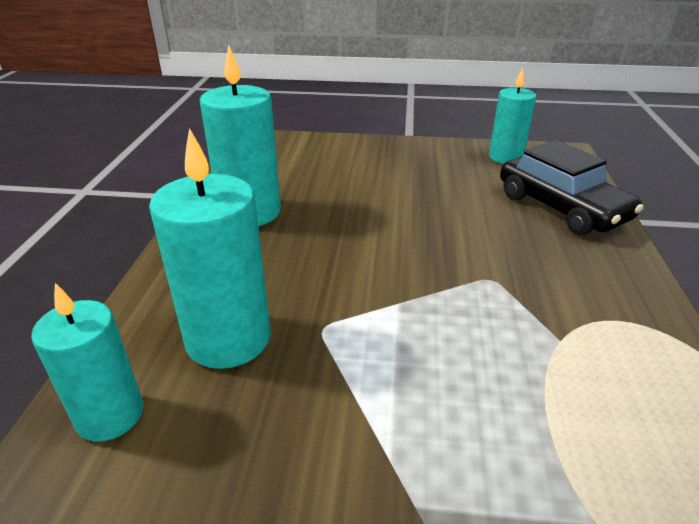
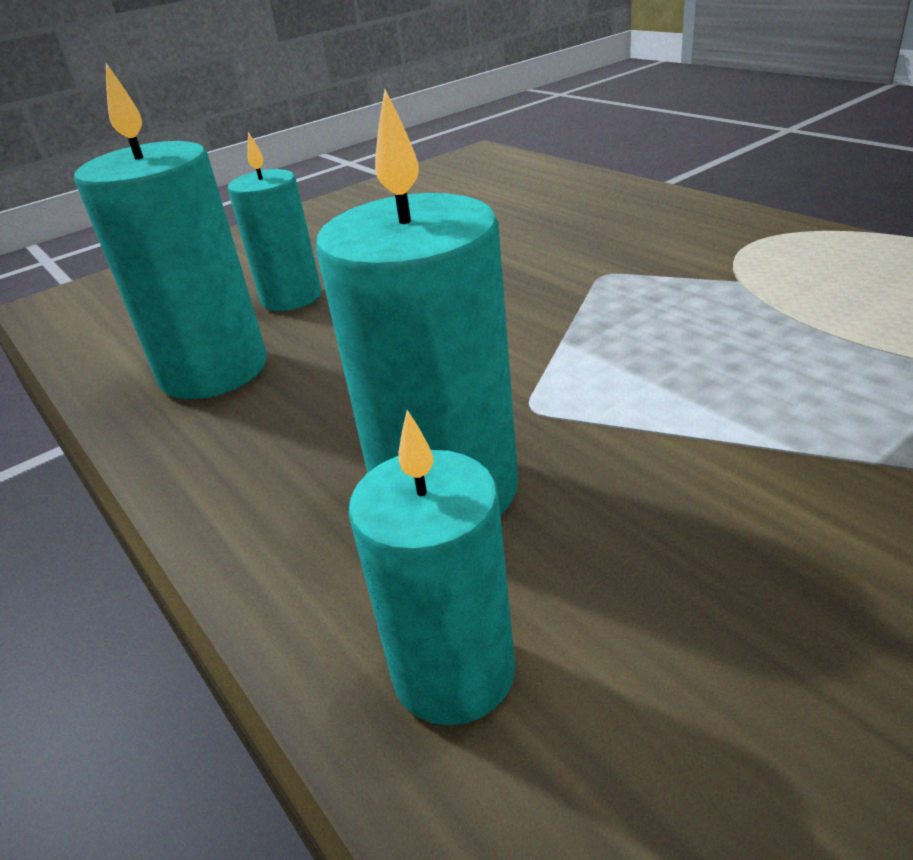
camera: 40 degrees left, 0 degrees up
turquoise candle [489,68,536,164] -> turquoise candle moved to [228,132,322,311]
black car [500,140,643,235] -> none

